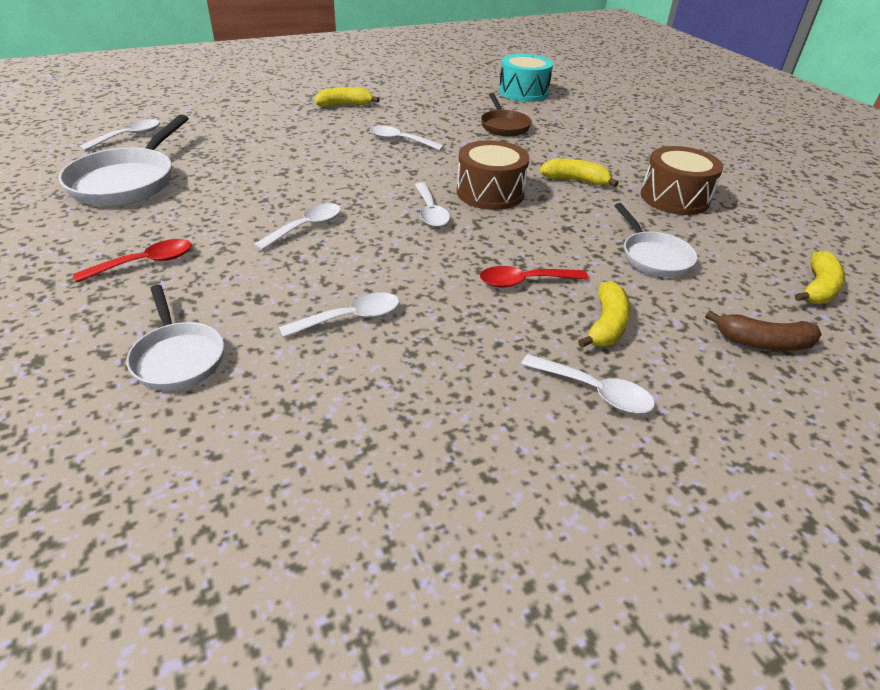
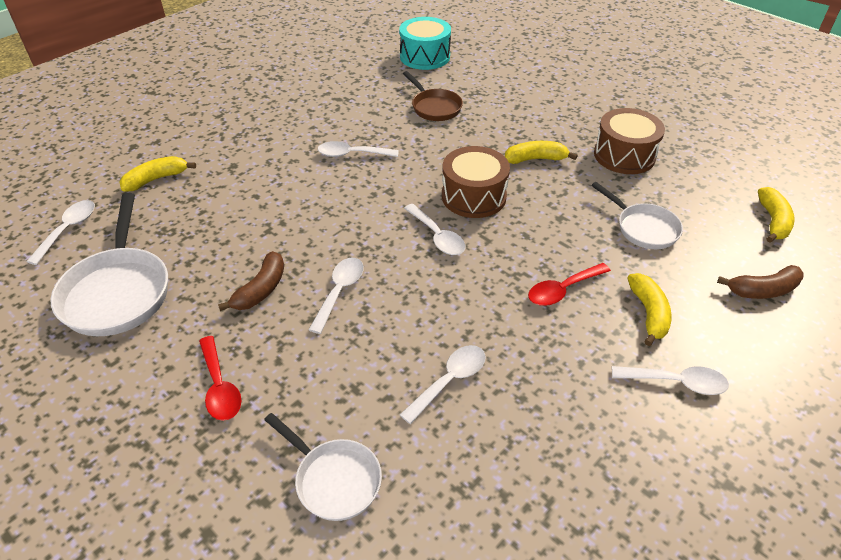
camera: 20 degrees left, 5 degrees up
red spoon [73,239,192,283] -> red spoon turned 120 degrees clockwise [199,336,242,421]
yellow banana [314,87,380,107] -> yellow banana moved to [119,156,196,192]
none -> brown banana [218,251,284,311]

